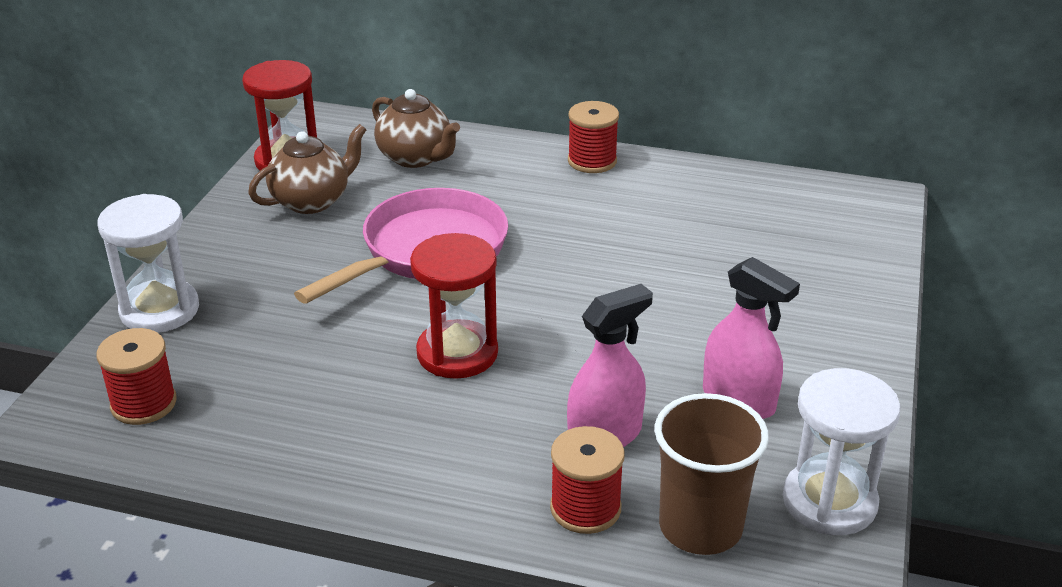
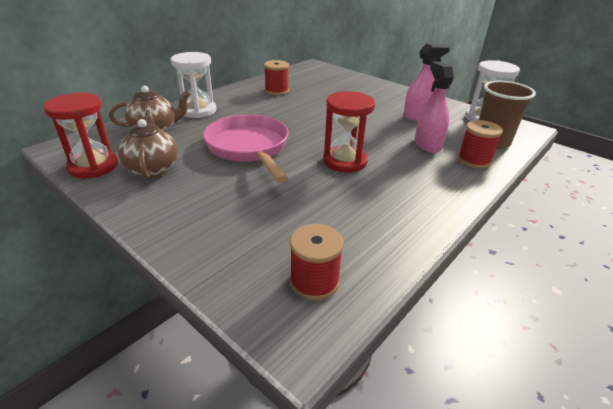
camera: 65 degrees left, 0 degrees up
white hourglass [98,194,199,333] -> white hourglass moved to [171,52,216,118]
red spool [568,101,619,173] -> red spool moved to [264,60,289,95]

